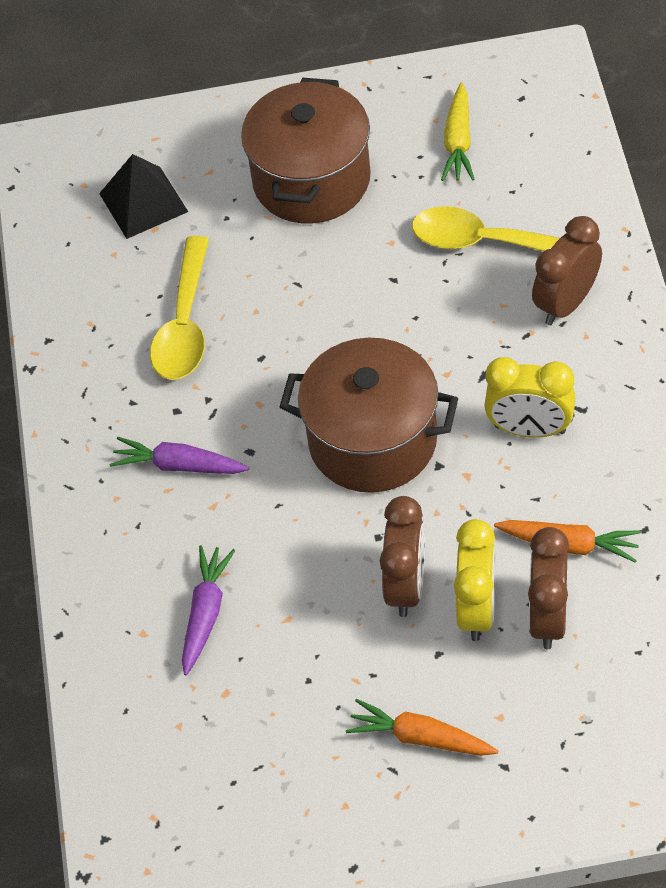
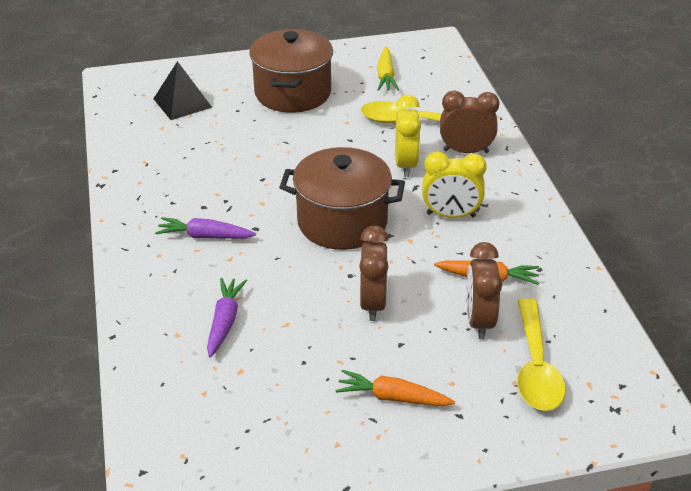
camera: 10 degrees left, 15 degrees down
yellow spoon [150,236,209,380] -> yellow spoon moved to [517,298,566,411]
yellow clock [454,519,496,641] -> yellow clock moved to [395,95,421,177]
brown clock [532,216,602,325] -> brown clock turned 60 degrees clockwise [440,90,500,153]

